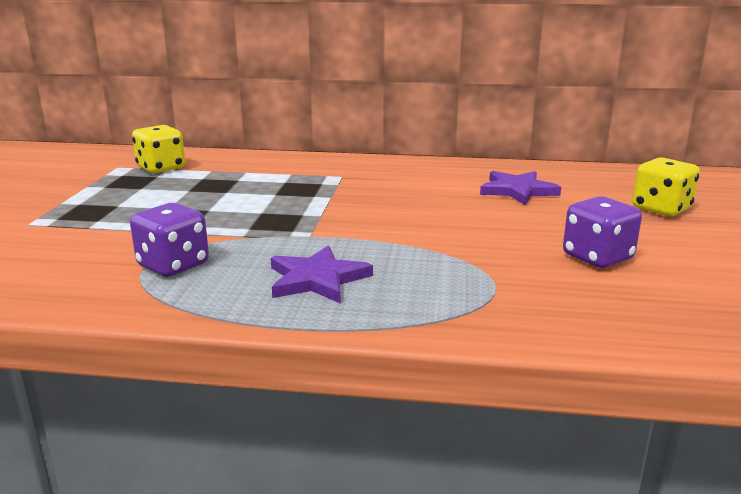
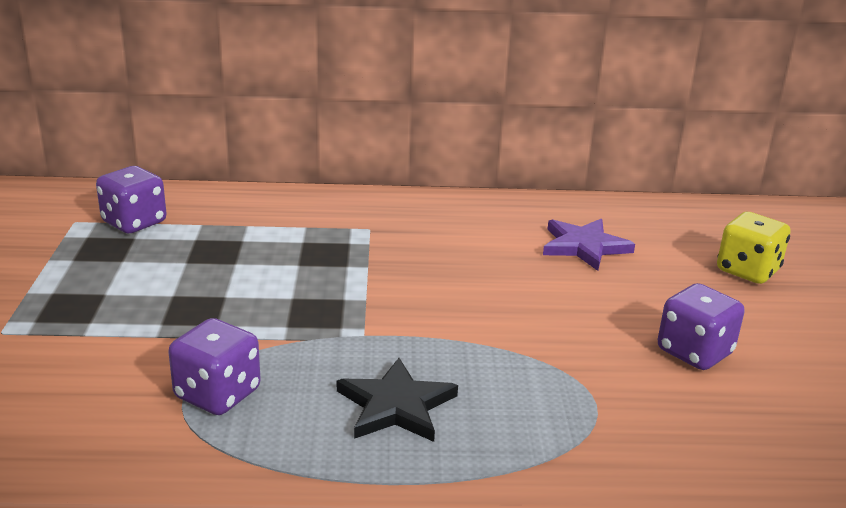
camera: 10 degrees left, 5 degrees up
yellow dice [132,125,185,174] -> purple dice [96,166,167,233]
purple star [271,245,373,304] -> black star [337,358,458,442]

